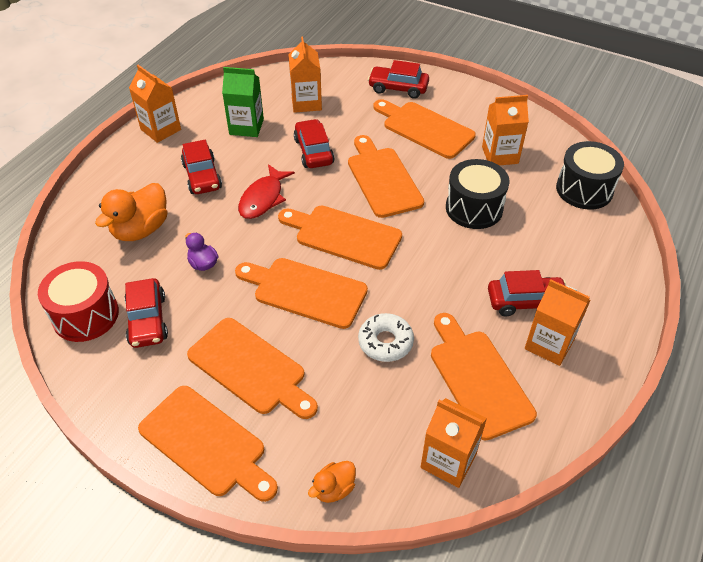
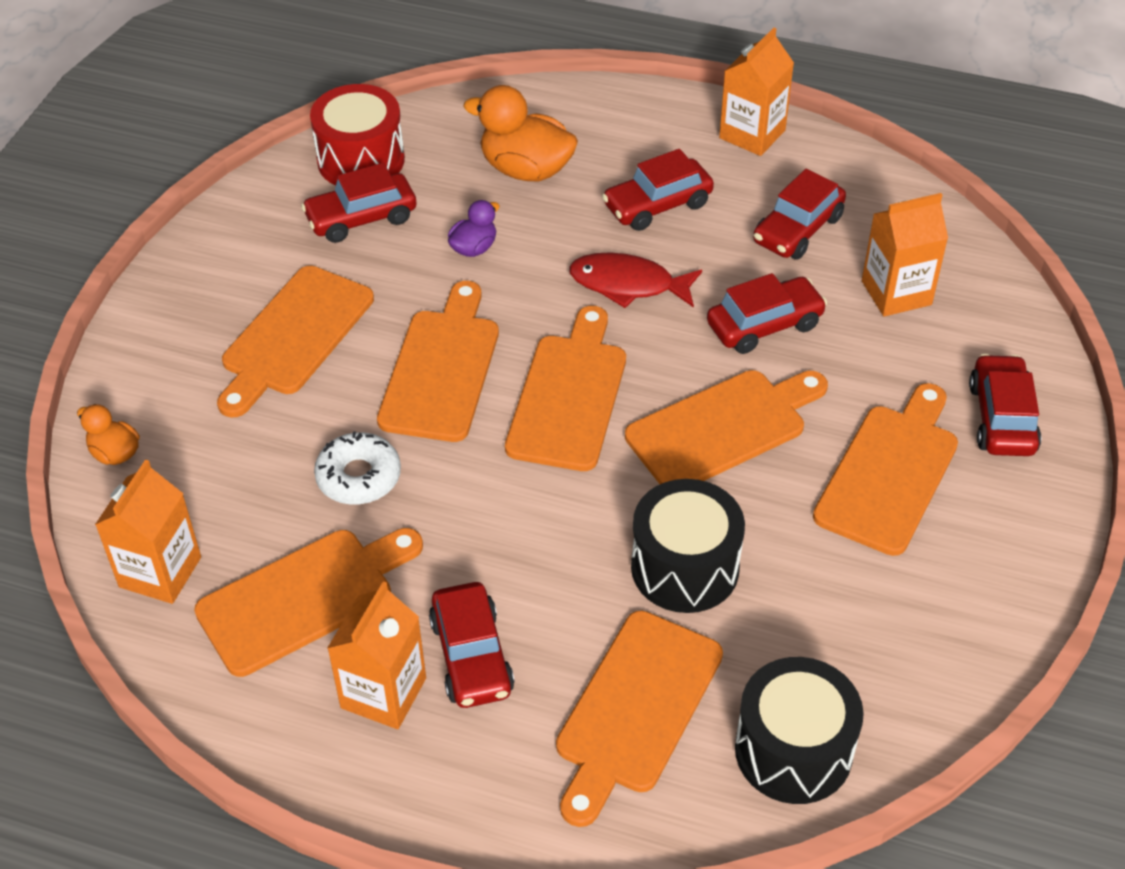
camera: 80 degrees right, 0 degrees up
orange cutting board [138,386,278,502] -> orange cutting board moved to [556,611,723,827]
green carton [222,67,264,137] -> red car [753,169,846,260]
orange carton [482,95,529,165] -> none

